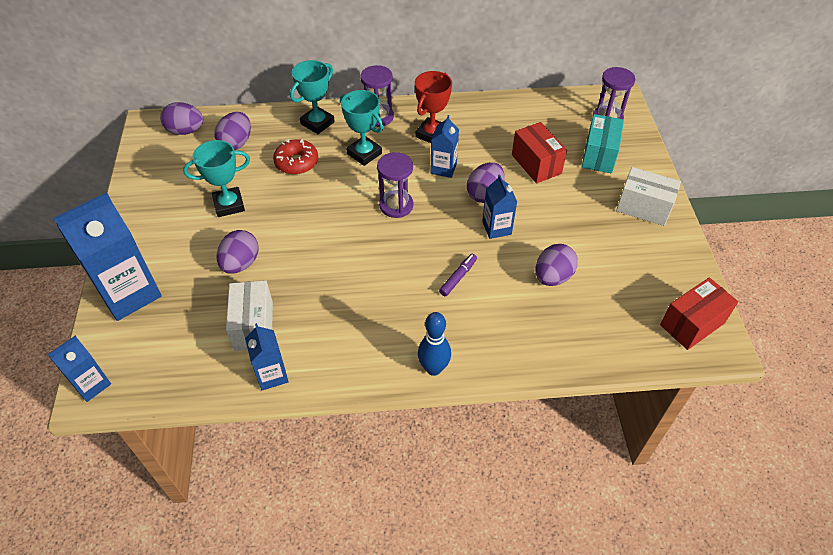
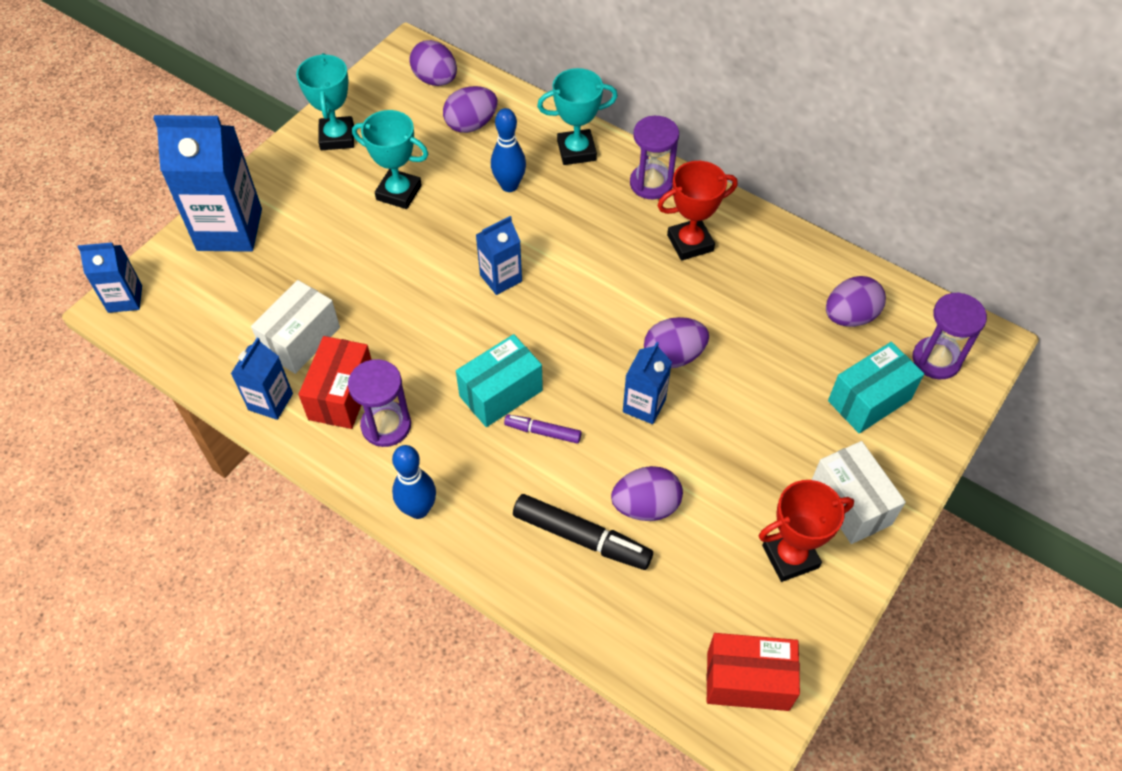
camera: 40 degrees right, 5 degrees up
purple egg [217,230,258,274] -> purple egg moved to [826,276,886,327]
red donut [273,139,318,175] -> blue bowling pin [491,108,526,192]
turquoise trophy [340,90,384,166] -> turquoise trophy moved to [296,53,354,150]
purple hourglass [377,152,413,218] -> purple hourglass moved to [348,359,411,447]
blue carton [430,115,459,178] -> blue carton moved to [476,216,522,295]
purple marker [439,254,477,296] -> purple marker turned 150 degrees counterclockwise [504,414,581,443]
red box [512,122,567,183] -> red box moved to [298,336,372,429]
none -> turquoise box [456,334,543,427]
none -> black marker [513,494,653,570]
none -> red trophy [758,480,854,582]

